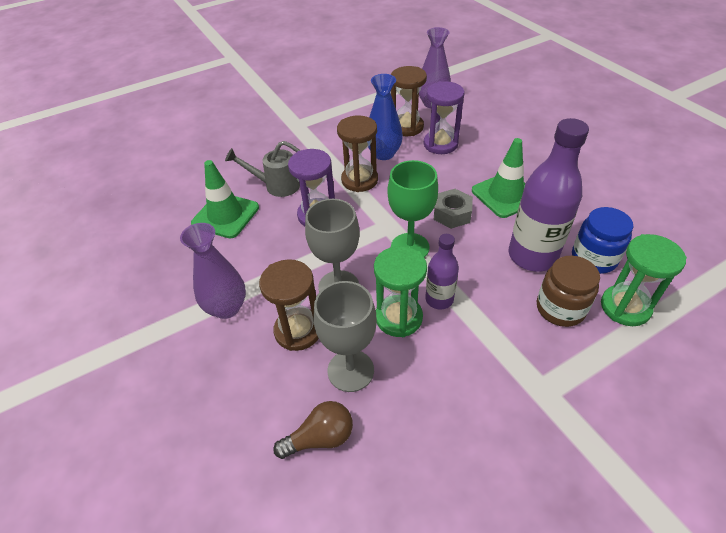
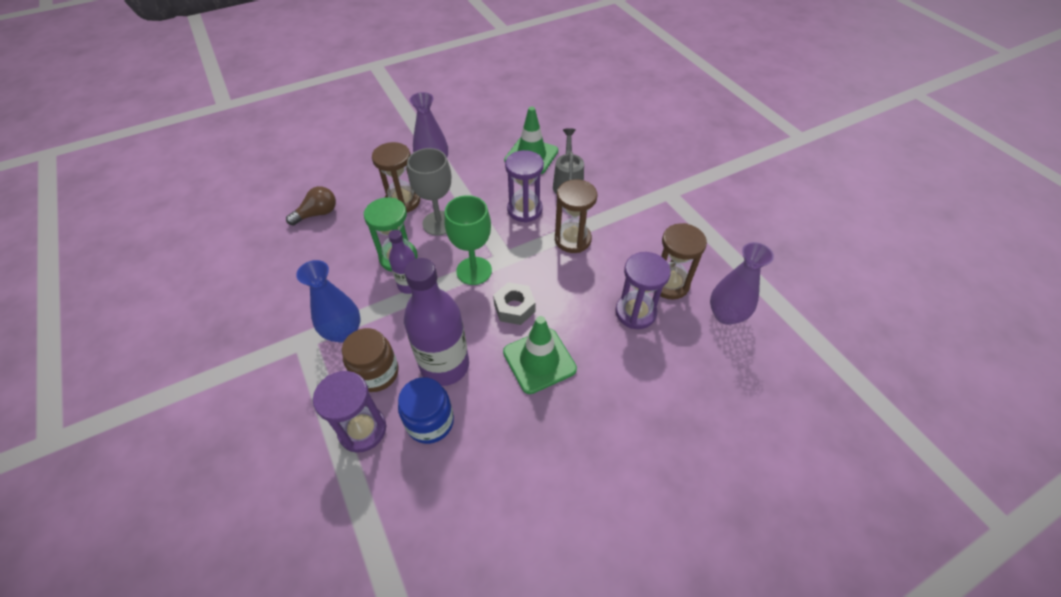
camera: 90 degrees right, 5 degrees up
brown light bulb [273,401,353,459] -> brown light bulb turned 105 degrees counterclockwise [286,186,336,225]
grey goblet [313,281,377,392] -> none
blue vase [368,74,403,160] -> blue vase moved to [296,260,361,343]
green hourglass [601,234,687,326] -> purple hourglass [313,371,386,453]

